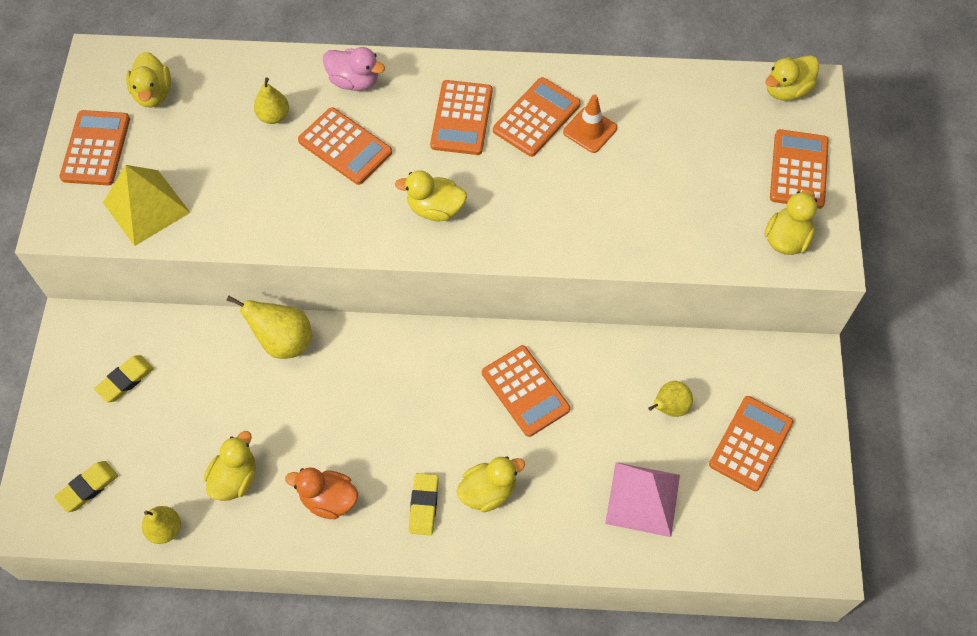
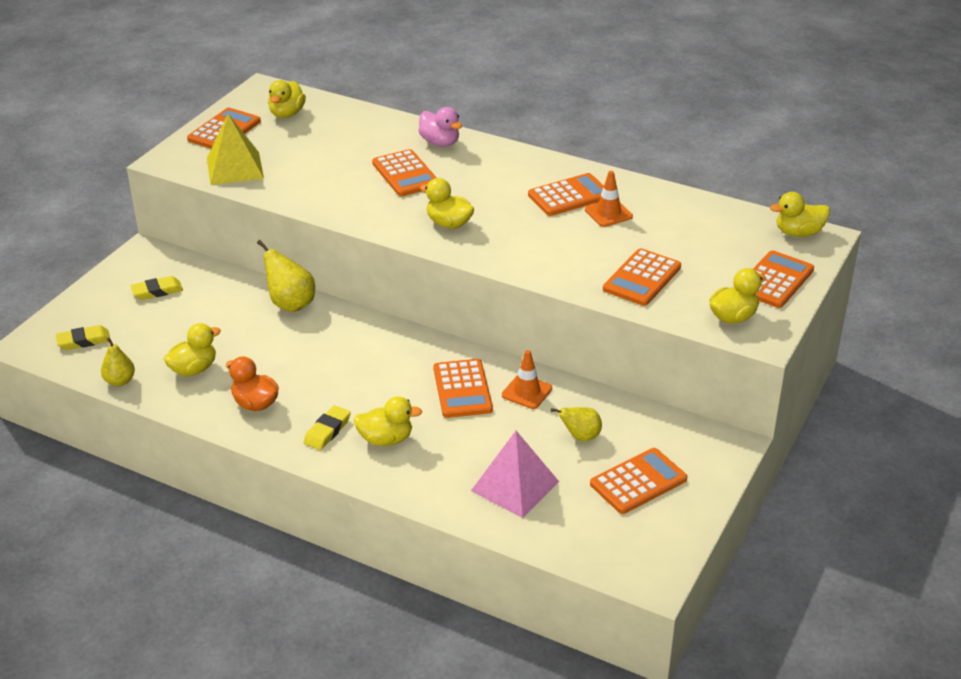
camera: 25 degrees right, 25 degrees down
yellow pear [254,77,289,124] -> none
orange calculator [430,80,493,155] -> orange calculator moved to [603,248,681,306]
none -> orange traffic cone [502,350,552,409]

